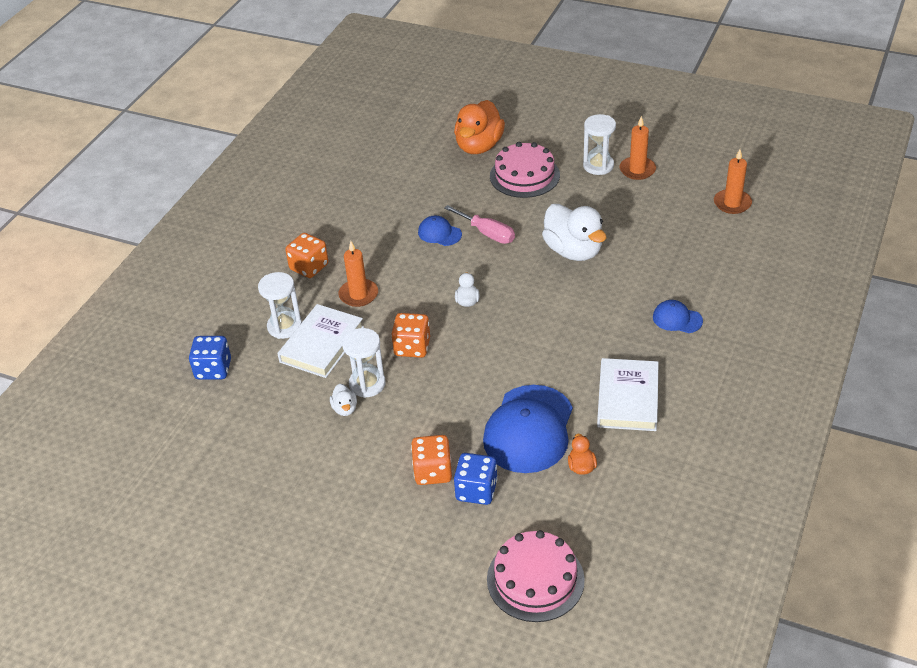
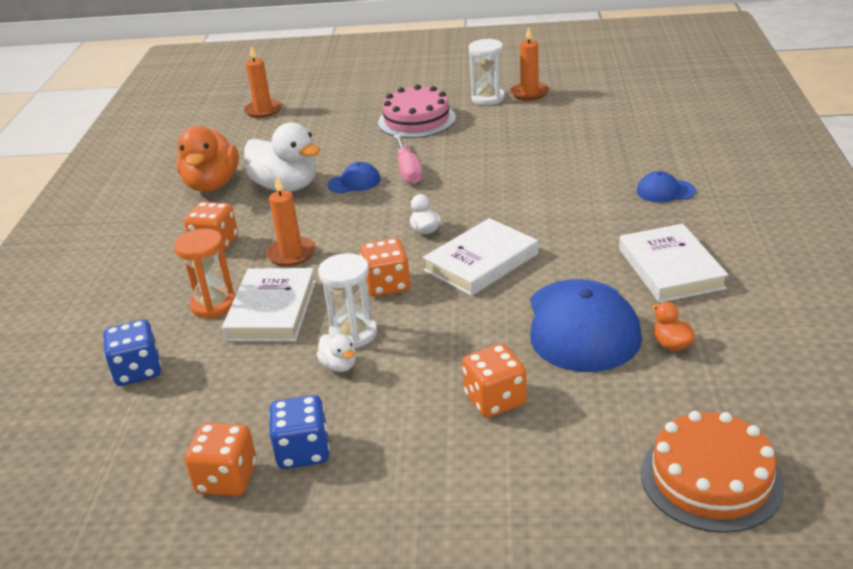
camera: 20 degrees left, 10 degrees down
white hourglass [258,272,302,339] -> orange hourglass [174,229,236,319]
blue cap [418,216,462,246] -> blue cap turned 150 degrees clockwise [327,162,381,193]
pink screwdriver [444,205,515,244] -> pink screwdriver turned 60 degrees clockwise [394,134,423,184]
orange duck [454,100,505,154] -> orange duck moved to [176,126,239,191]
blue dice [454,453,498,505] -> blue dice moved to [269,395,330,469]
pink cake [487,530,585,622] -> orange cake [641,411,784,533]
white duck [542,204,606,261] -> white duck moved to [244,122,320,192]
orange candle [714,150,752,214] -> orange candle moved to [244,45,282,118]
none -> orange dice [185,423,257,496]
none -> white book [423,218,538,296]

